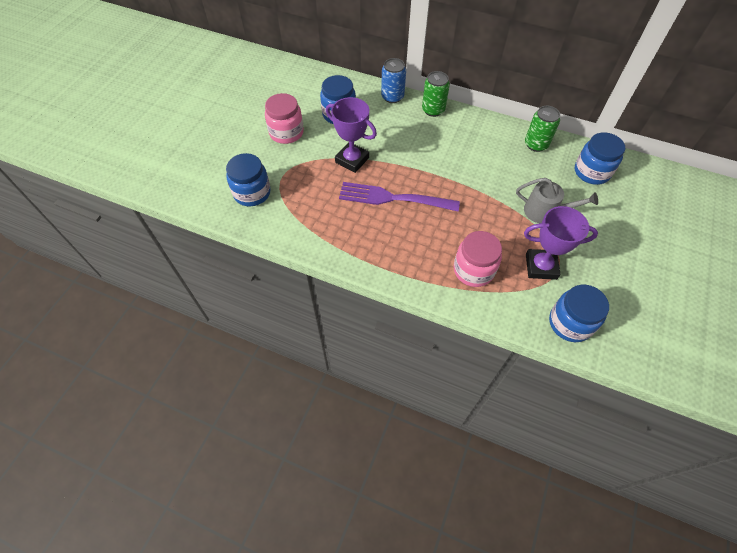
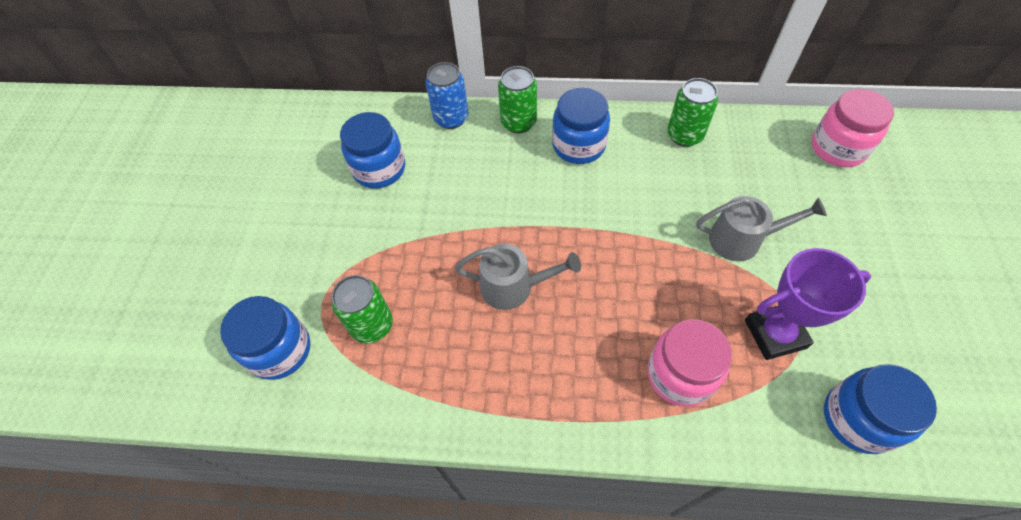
camera: 15 degrees left, 0 degrees up
pink jar [265,93,304,144] -> pink jar moved to [812,89,894,167]
purple trophy [326,97,377,173] -> none
purple fork [339,182,460,211] -> grey watering can [455,244,581,310]
blue jar [575,132,625,185] -> blue jar moved to [552,88,610,164]
none -> green can [331,275,393,343]

